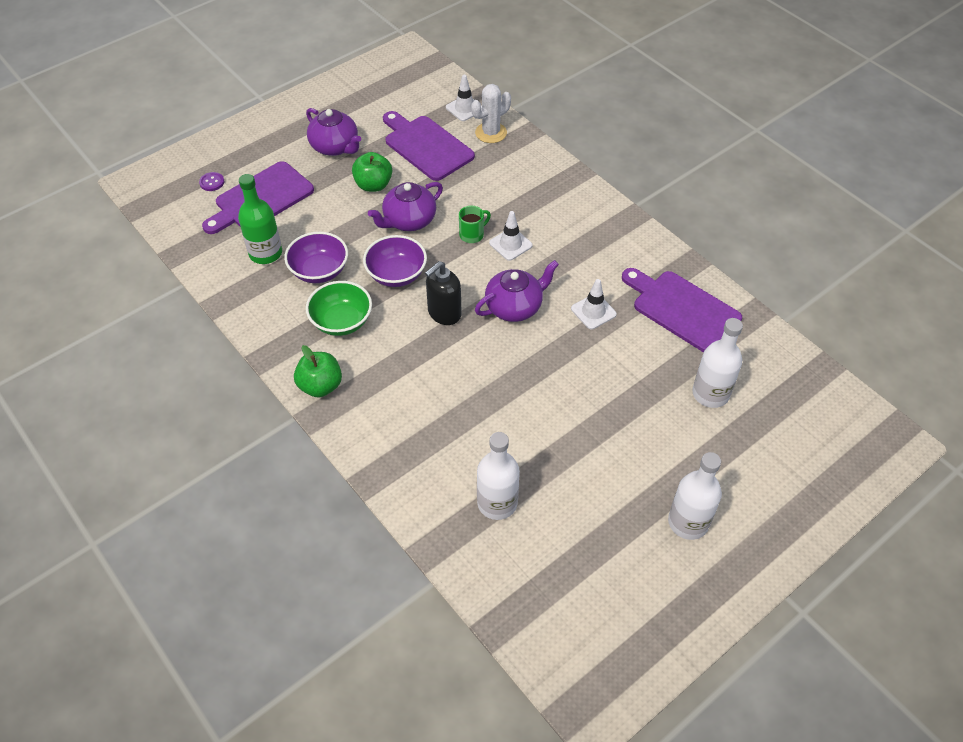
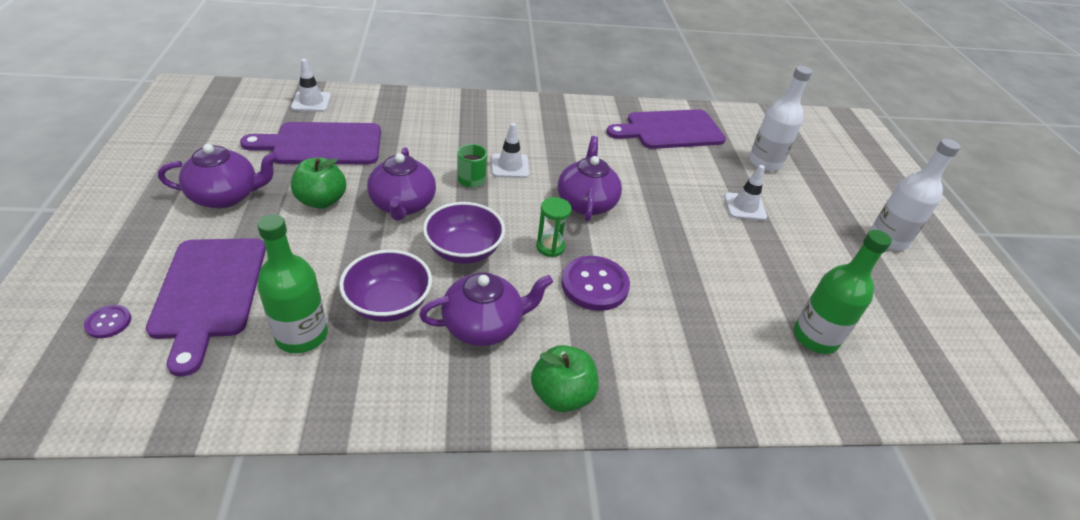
camera: 60 degrees left, 10 degrees down
green bowl [306,281,372,336] -> purple teapot [419,272,553,346]
black soap dispenser [425,261,462,325] -> green hourglass [536,197,572,257]
white cactus [471,84,511,143] -> none
white bottle [477,432,520,520] -> green bottle [794,230,892,354]
white traffic cone [571,279,617,329] -> white traffic cone moved to [724,165,767,221]
none -> purple button [561,256,630,311]

